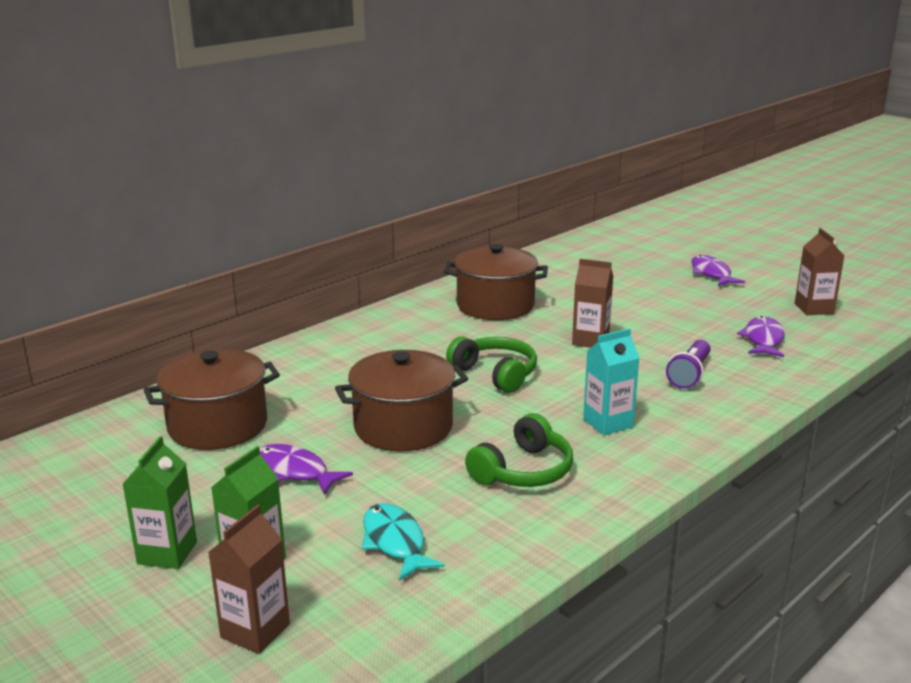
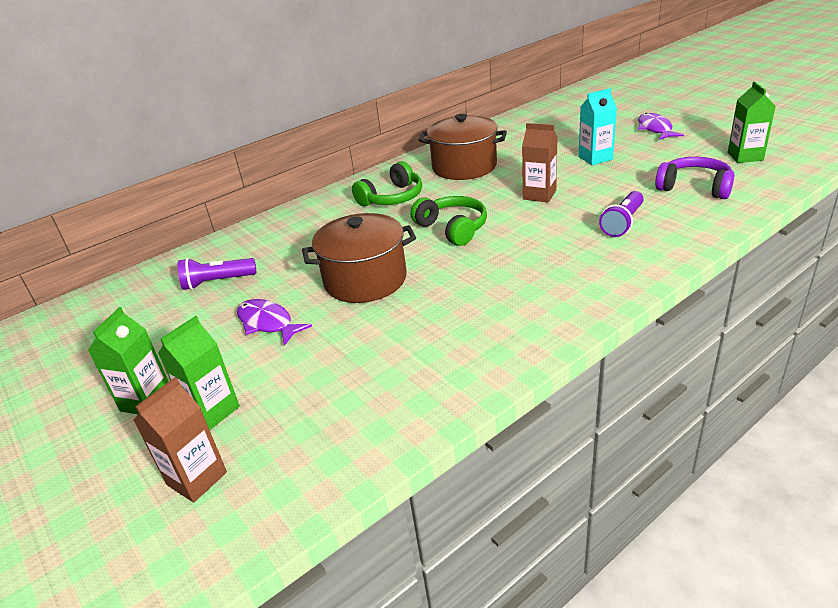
camera: 10 degrees right, 10 degrees up
brown pot [143,349,280,450] -> purple flashlight [178,258,257,290]
turquoise fish [362,503,444,581] -> none
green headphones [465,413,573,487] -> green headphones moved to [352,161,422,206]
turquoise carton [583,328,639,435] -> turquoise carton moved to [578,88,617,165]
purple fish [737,316,785,357] -> purple headphones [655,157,734,199]
brown carton [795,228,844,315] -> green carton [728,81,776,163]

